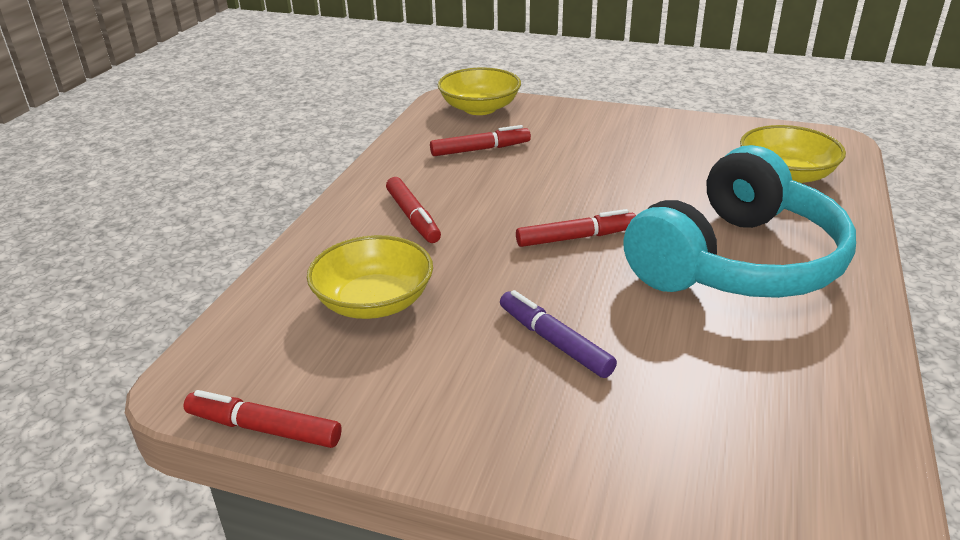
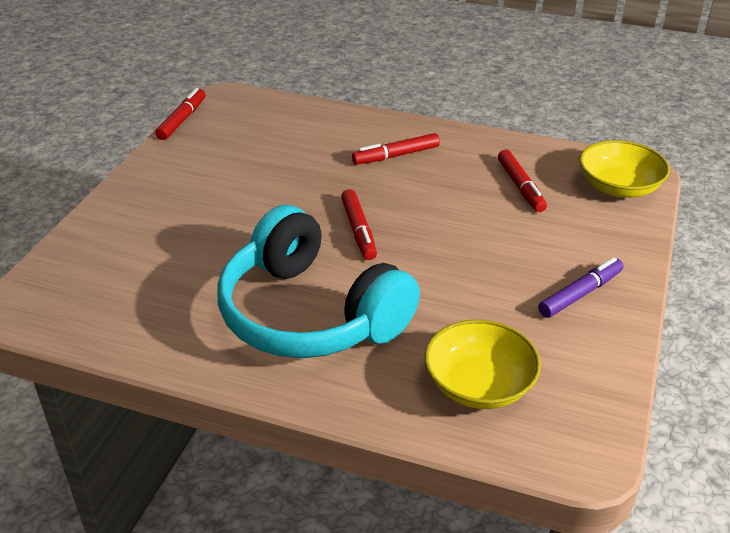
camera: 90 degrees right, 5 degrees up
yellow bowl [307,235,433,319] -> none
purple marker [500,290,617,378] -> purple marker moved to [538,257,624,318]

